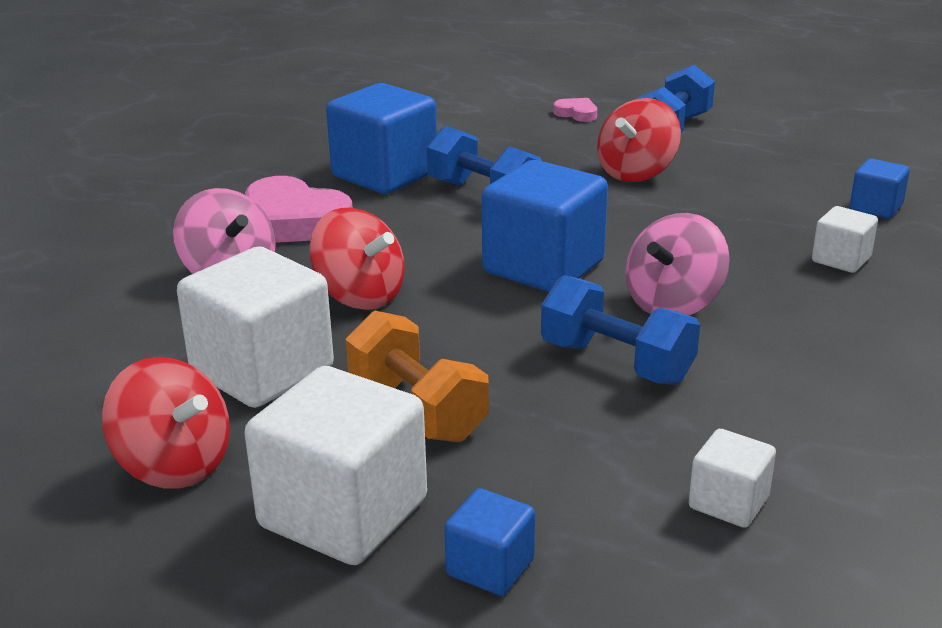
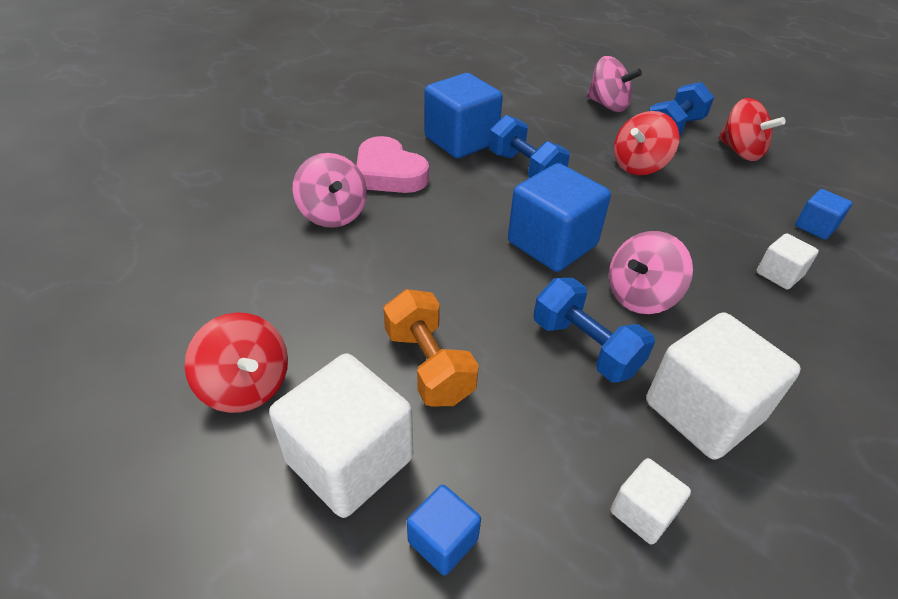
camera: 10 degrees right, 15 degrees up
white cube [177,247,334,408] -> white cube moved to [646,312,801,460]
red spinning top [309,208,405,310] -> red spinning top moved to [719,98,786,161]
pink heart [554,98,597,122] -> pink spinning top [586,56,642,112]

